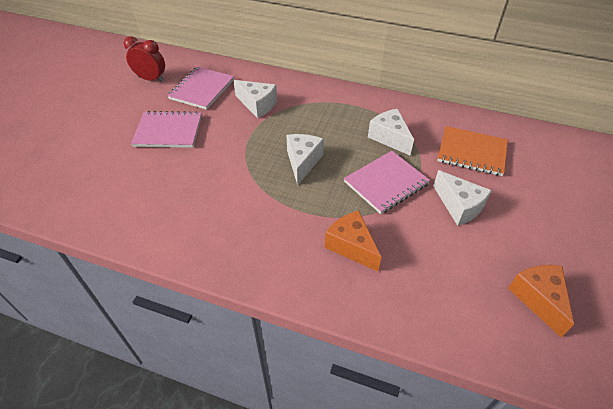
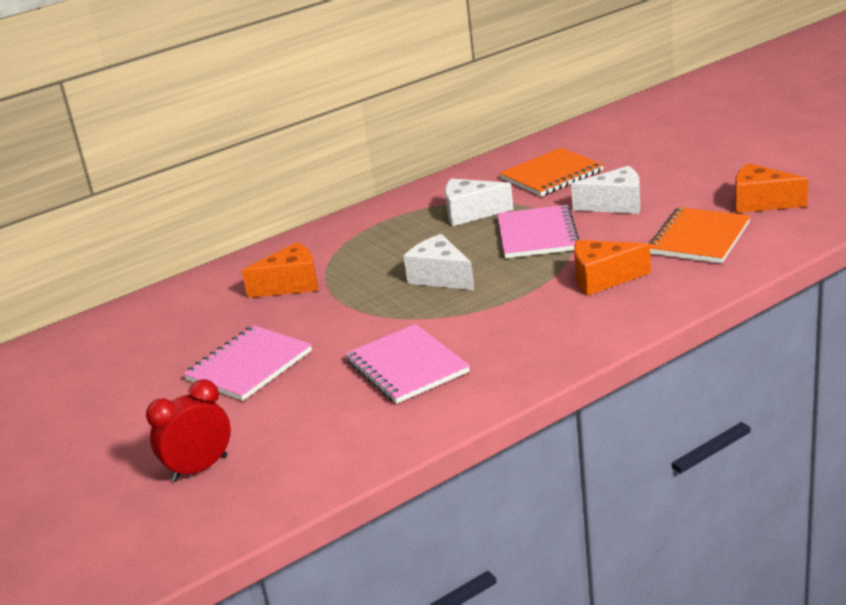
camera: 50 degrees left, 20 degrees down
red clock [124,37,165,82] -> red clock moved to [146,379,231,482]
pink notebook [167,67,234,110] -> pink notebook moved to [345,324,470,404]
white cheese [233,80,277,118] -> orange cheese [242,242,318,298]
none -> orange notebook [649,207,750,263]

